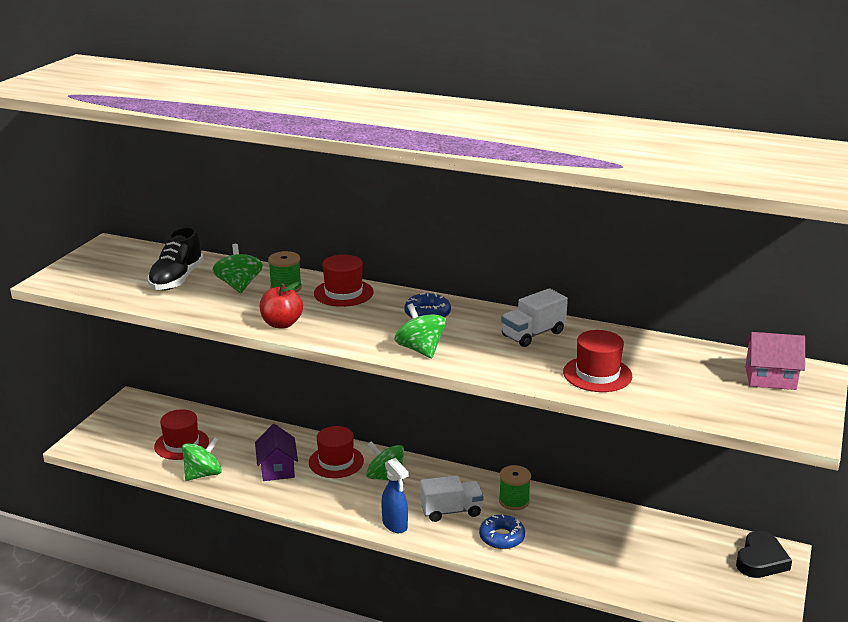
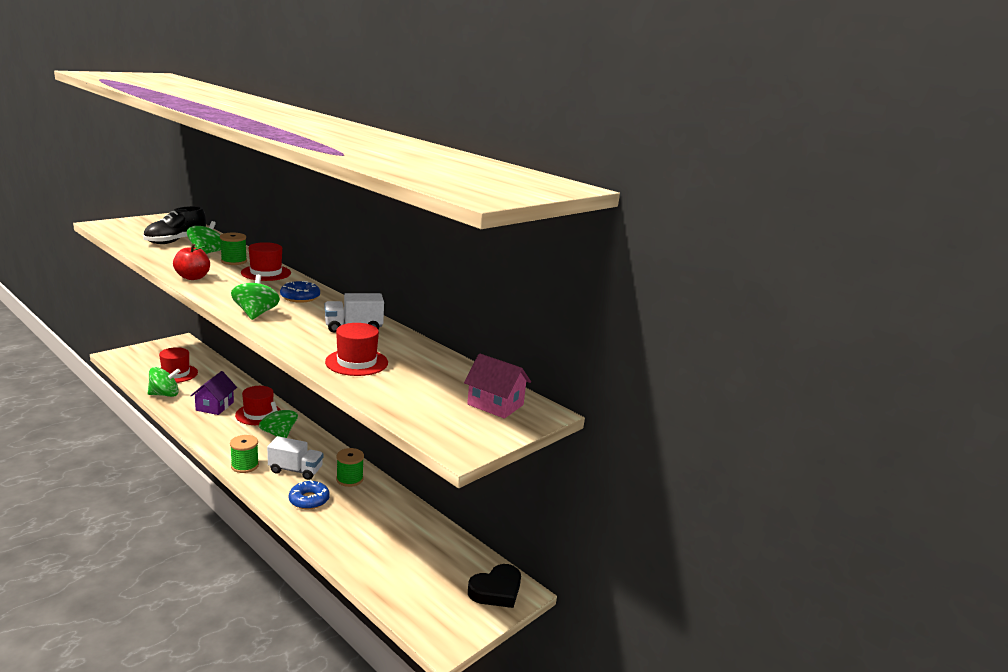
camera: 20 degrees right, 5 degrees down
blue spray bottle [381,458,409,533] -> green spool [230,435,259,473]

